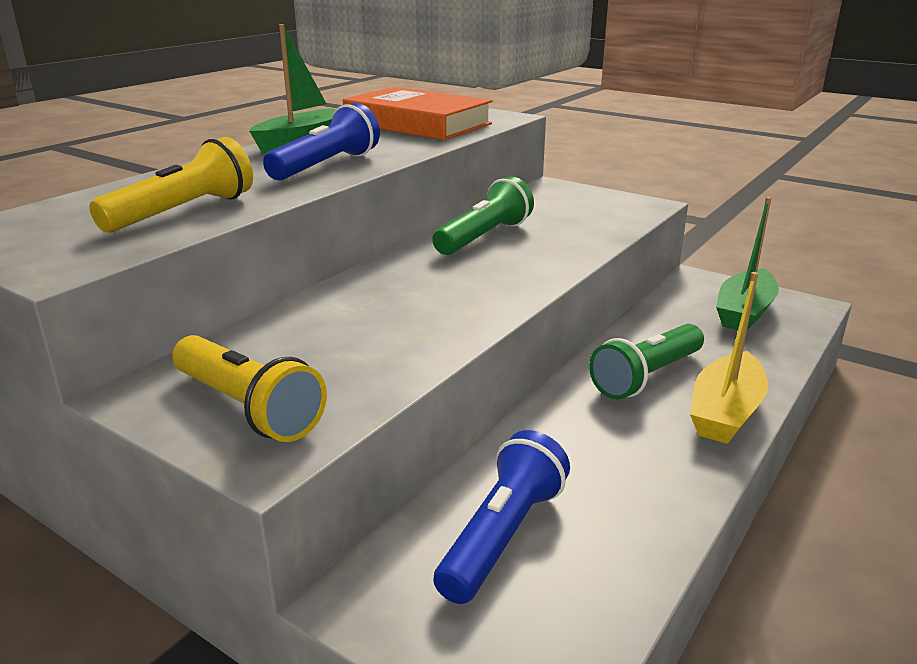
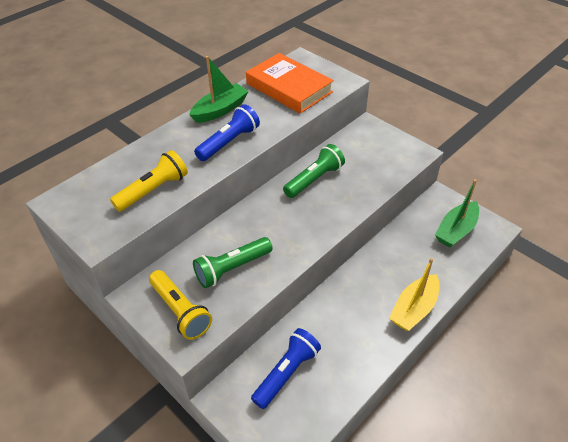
camera: 10 degrees right, 20 degrees up
green flashlight [589,324,704,400] -> green flashlight moved to [193,237,273,288]

